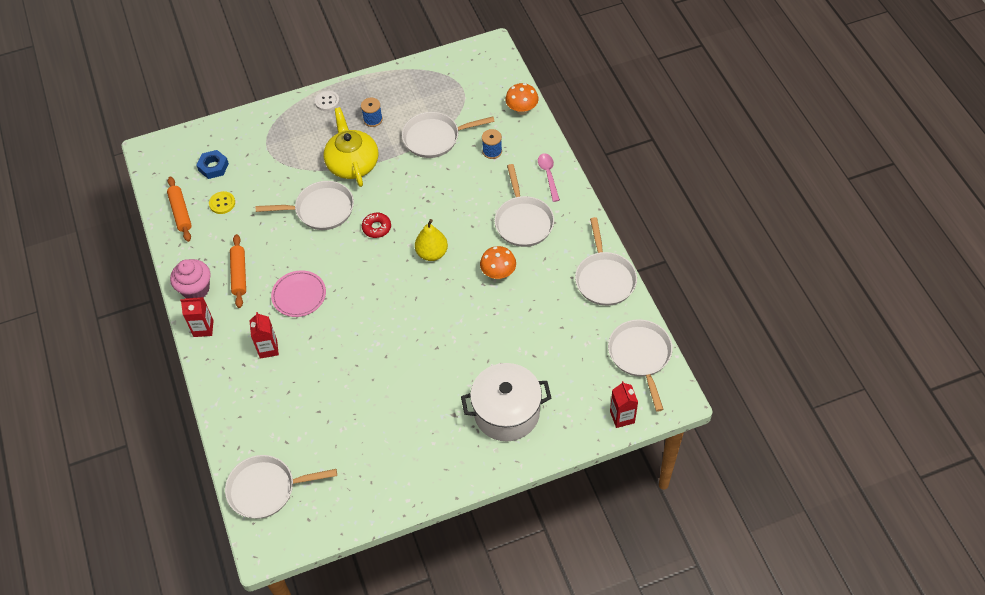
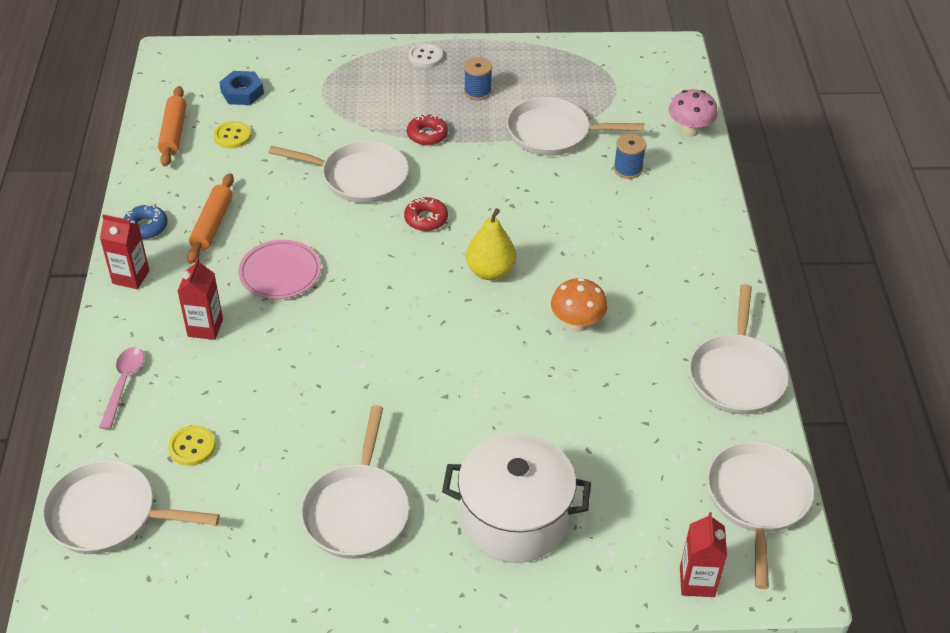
camera: 15 degrees right, 10 degrees down
pink cupcake [170,259,211,298] -> blue donut [123,205,168,239]
yellow teapot [323,107,379,187] -> red donut [407,114,448,146]
white pan [495,164,554,247] -> white pan moved to [300,405,409,559]
orange mushroom [505,83,539,115] -> pink mushroom [669,89,718,137]
pink spoon [538,154,560,202] -> pink spoon moved to [99,347,144,430]
none -> yellow button [168,425,215,466]

